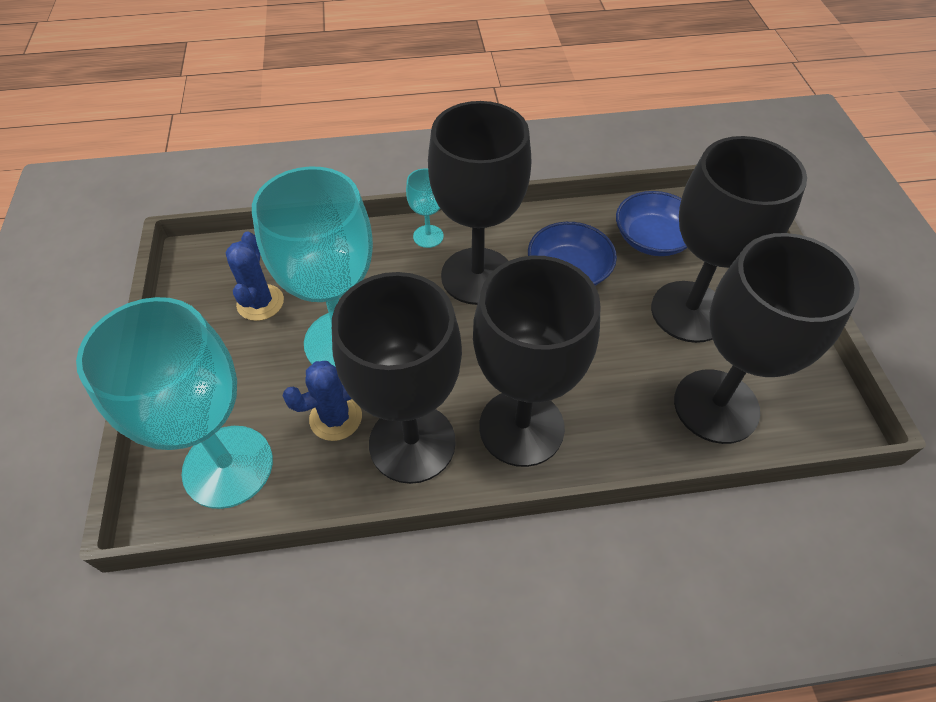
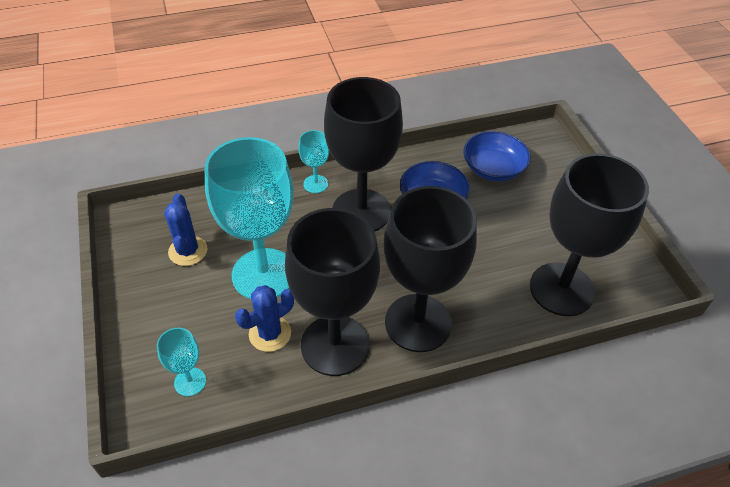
camera: 10 degrees left, 5 degrees down
turquoise goblet [76,297,273,509] -> turquoise goblet [157,328,206,396], size x0.44
black goblet [651,136,807,343] -> none

